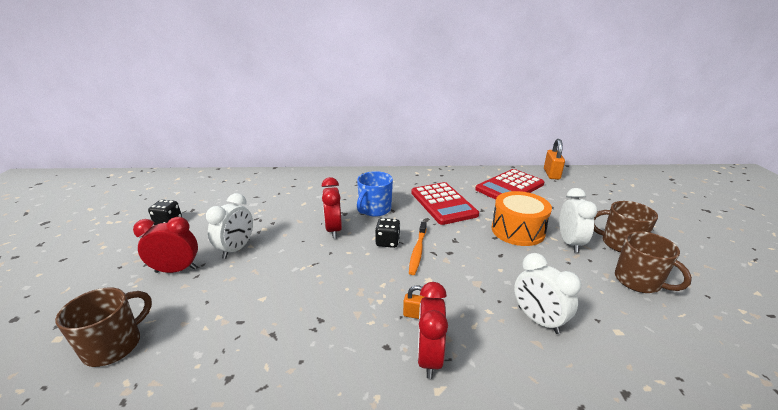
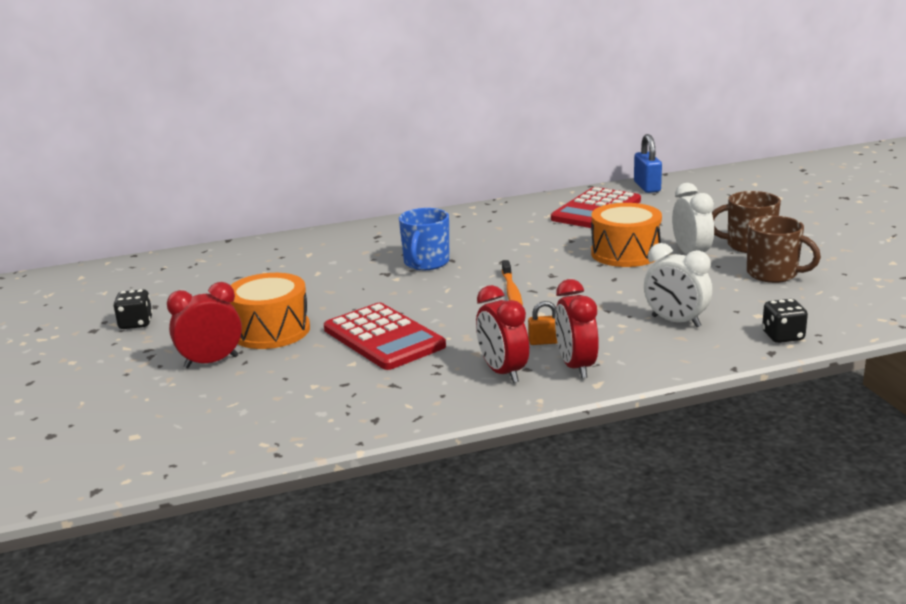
camera: 15 degrees left, 5 degrees down
brown mug [55,288,152,367] -> none
white clock [206,193,253,259] -> orange drum [230,273,310,349]
red clock [321,177,342,238] -> red clock moved to [476,285,529,383]
black dice [375,218,400,248] -> black dice moved to [762,299,808,343]
red calculator [411,182,479,225] -> red calculator moved to [324,303,446,370]
orange padlock [544,139,565,180] -> blue padlock [634,134,662,193]

